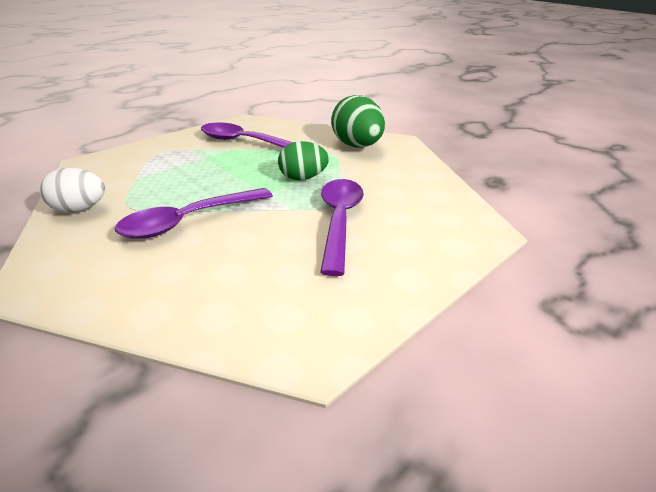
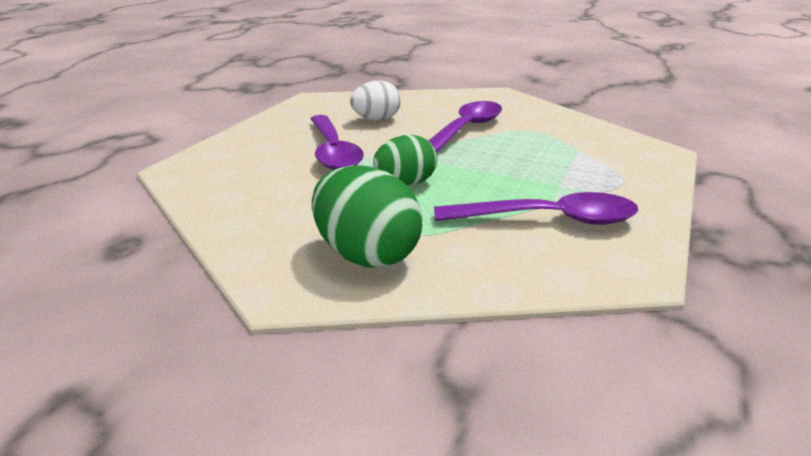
camera: 160 degrees right, 5 degrees down
white egg [40,168,105,213] -> white egg moved to [350,80,401,121]

